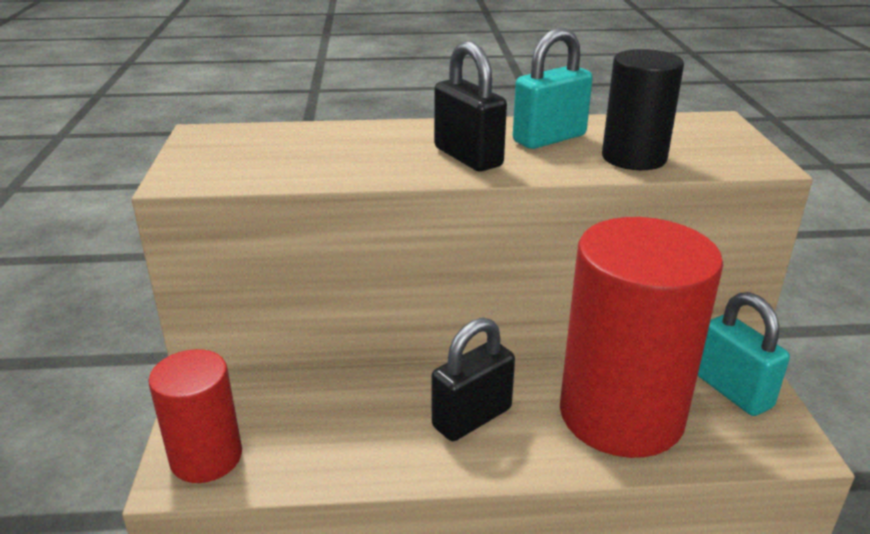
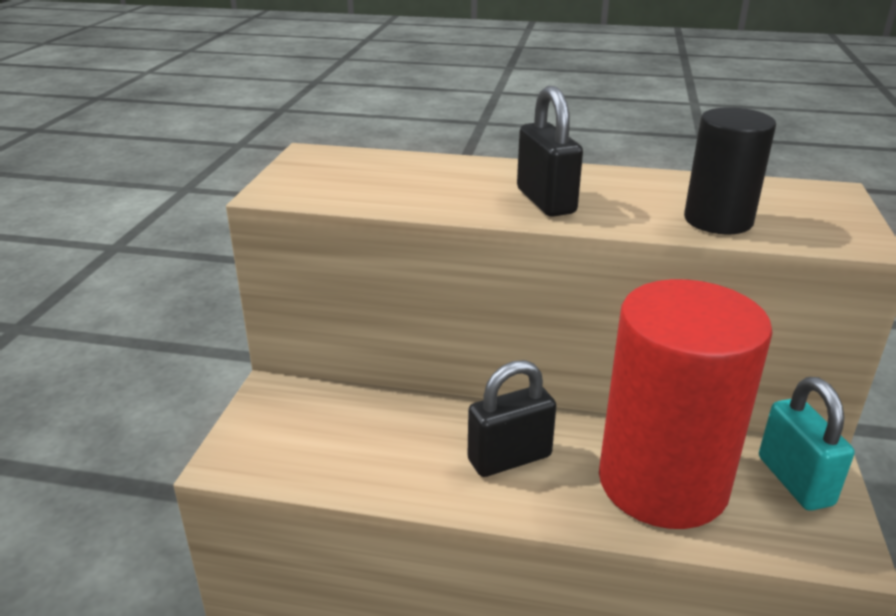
camera: 15 degrees right, 0 degrees up
red cylinder [148,349,242,483] -> none
turquoise padlock [513,28,593,149] -> none

